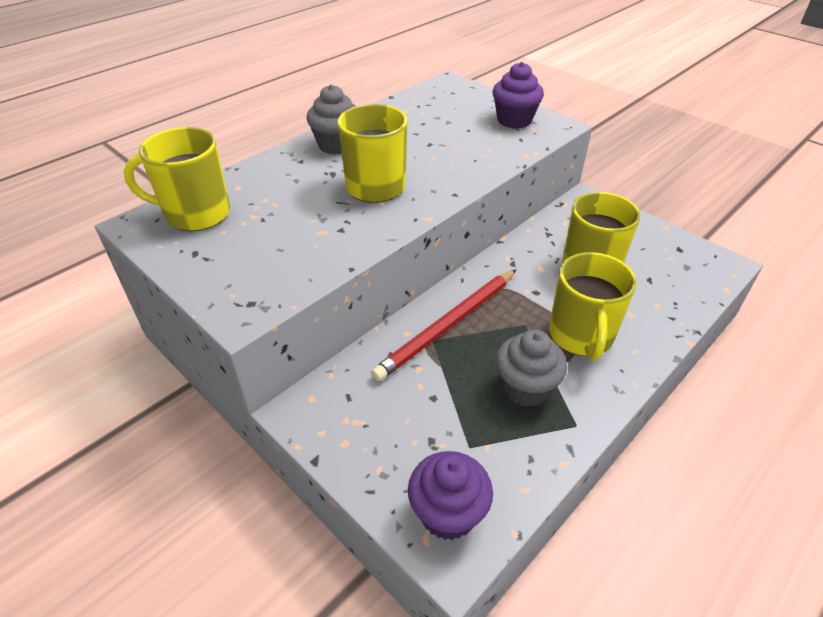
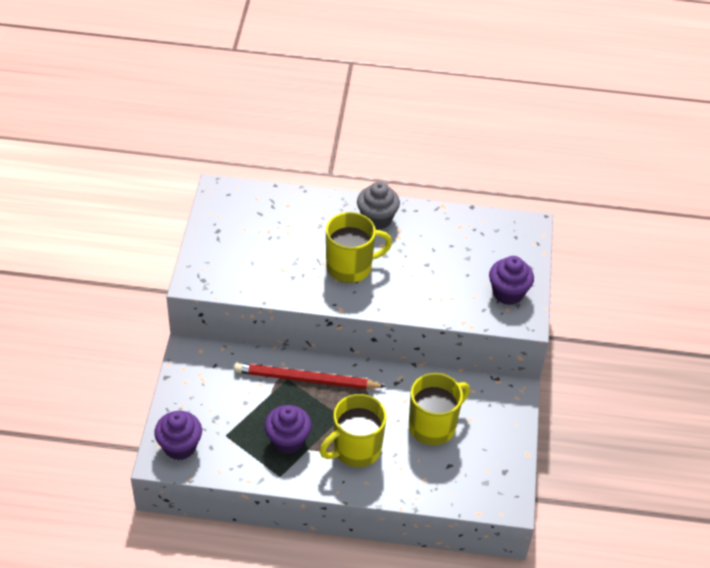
camera: 50 degrees right, 5 degrees up
yellow mug [124,127,230,231] -> none
grey cupcake [496,329,567,407] -> purple cupcake [264,405,312,454]

